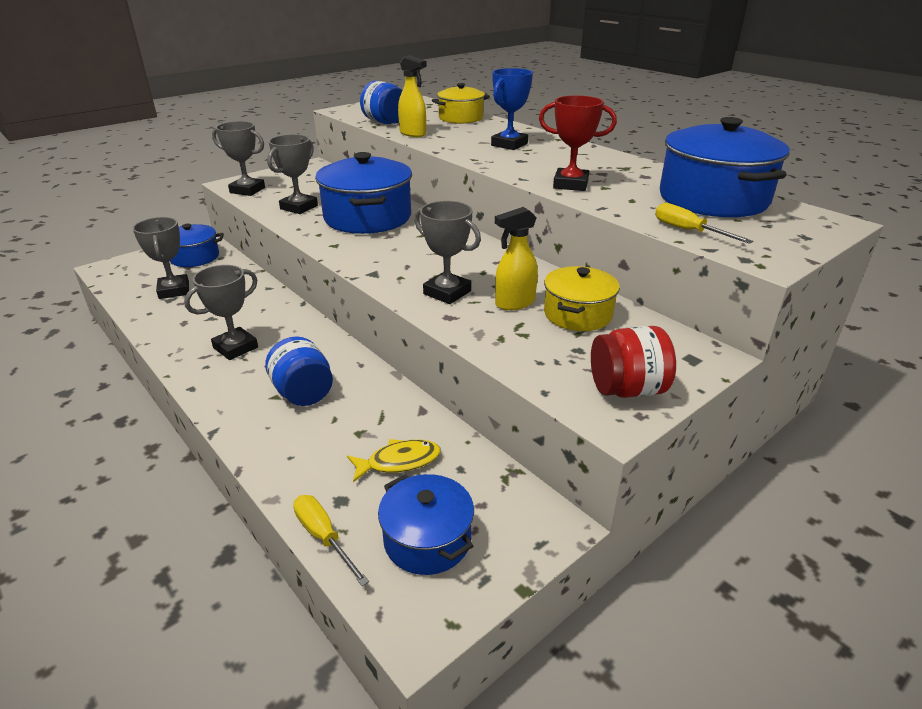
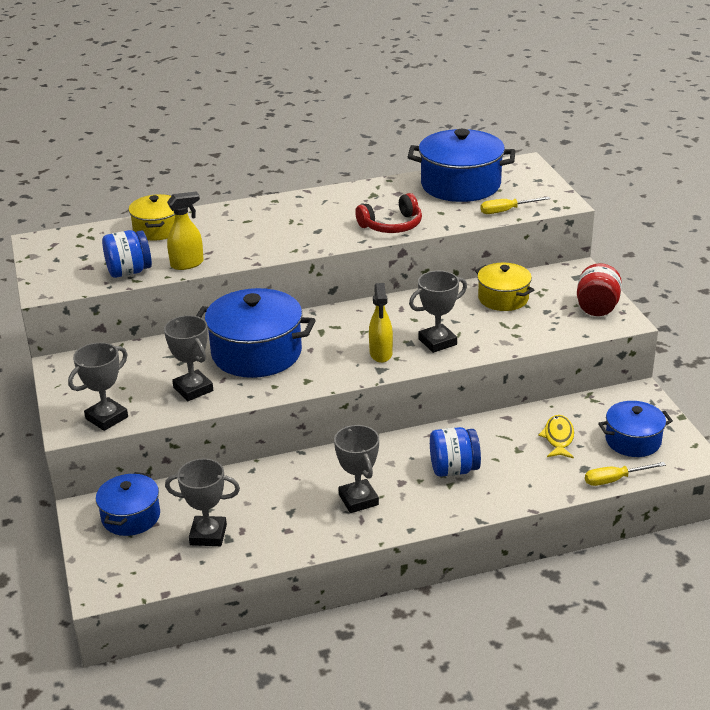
camera: 65 degrees left, 0 degrees up
blue trophy [491,68,533,150] -> none
yellow spray bottle [495,207,538,310] -> yellow spray bottle moved to [369,283,393,363]
red trophy [539,95,617,191] -> red headphones [355,193,422,233]

